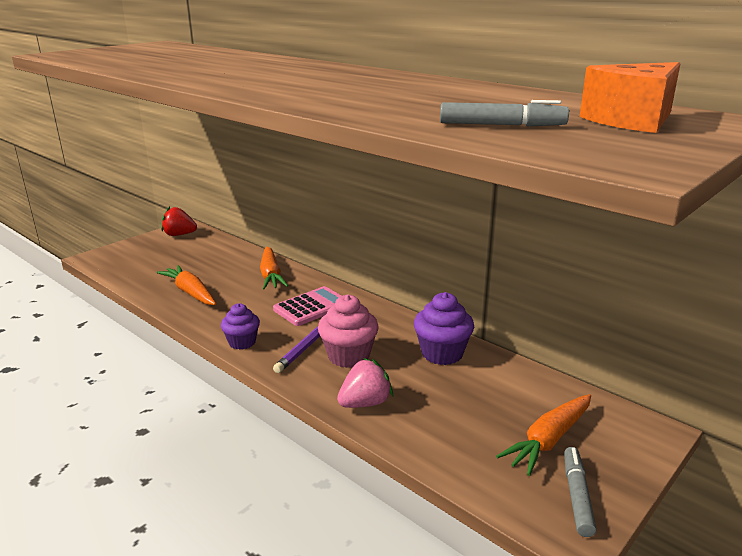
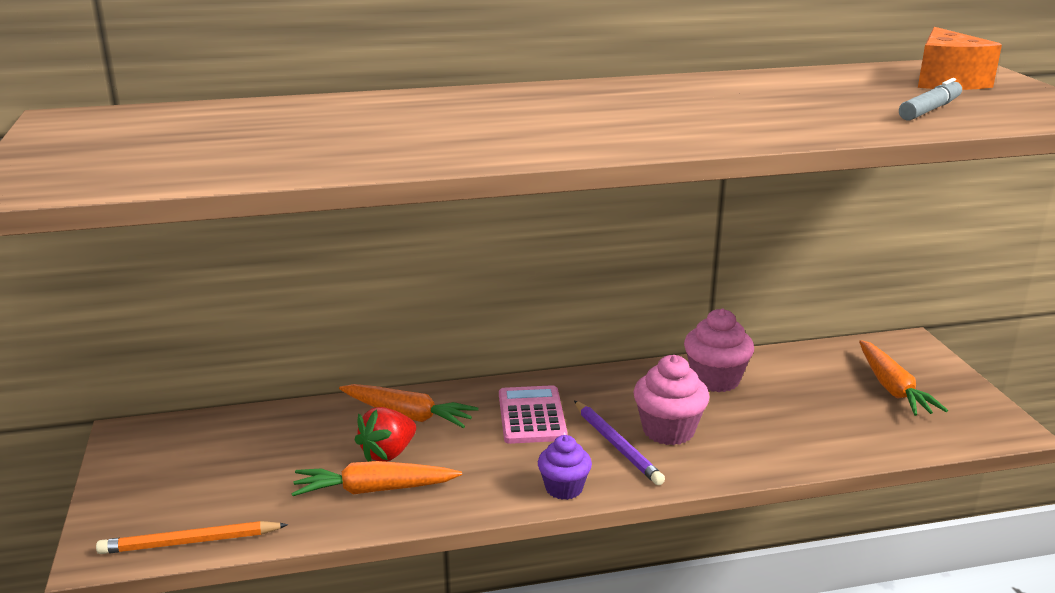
camera: 55 degrees left, 0 degrees up
red strawberry [161,206,197,236] -> red strawberry moved to [354,407,416,462]
pink strawberry [337,358,393,408] -> none
purple cupcake [414,292,474,365] -> pink cupcake [684,308,754,392]
grey marker [564,447,597,537] -> none
none -> orange pencil [96,521,288,554]

